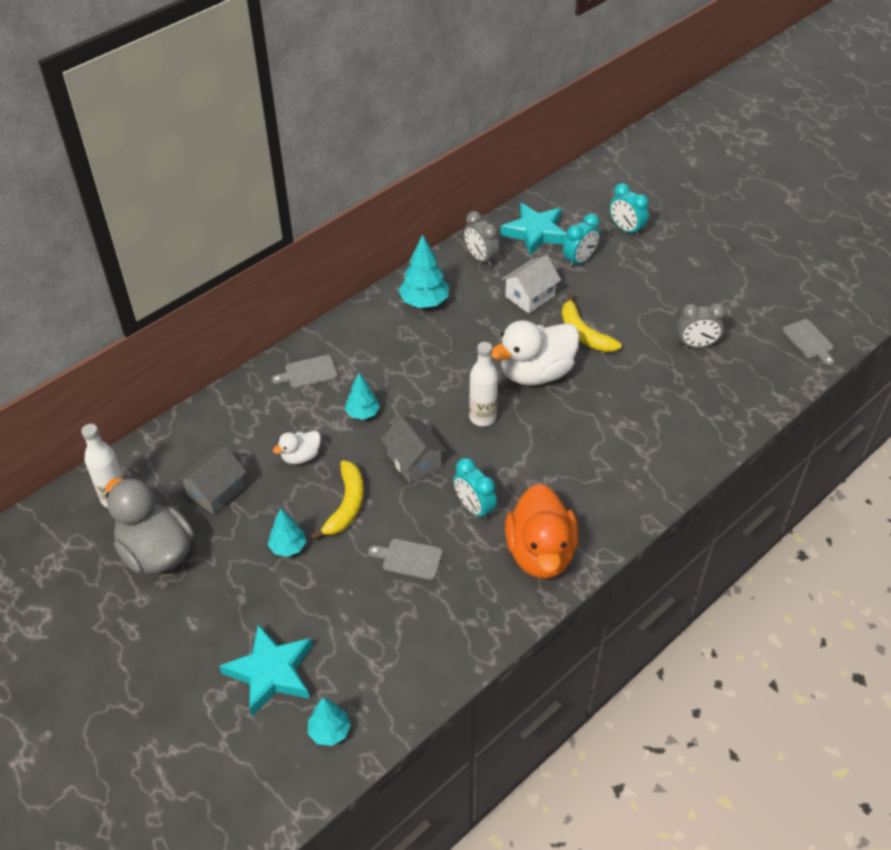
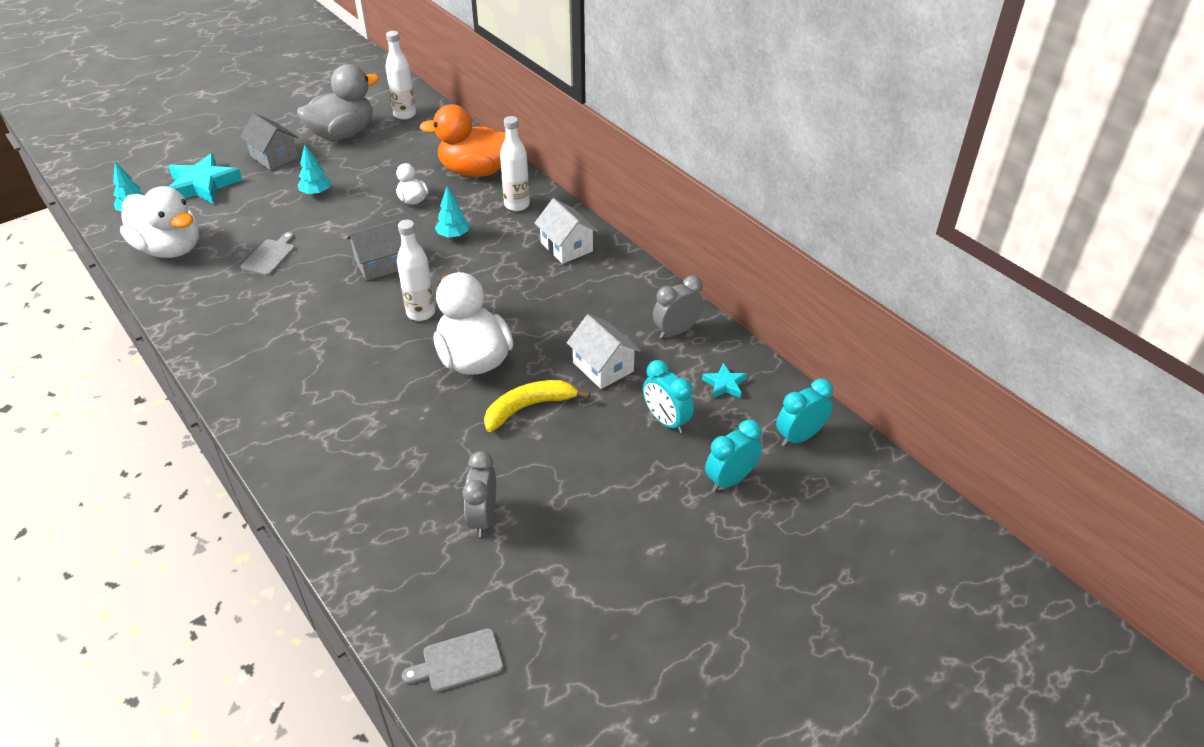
camera: 95 degrees right, 5 degrees down
grey house [177,446,246,514] -> grey house moved to [240,113,299,170]
grey cutting board [272,355,337,388] -> white bottle [500,116,530,211]
yellow banana [310,460,364,540] -> none
turquoise tree [398,235,449,308] -> none
turquoise clock [453,458,497,521] -> turquoise clock moved to [776,379,833,447]
turquoise star [500,203,567,256] -> turquoise star [702,363,747,398], size x0.49
orange duck [505,484,579,579] -> orange duck moved to [420,104,506,177]
none -> white duck [120,186,199,258]
none -> white house [535,198,598,264]

